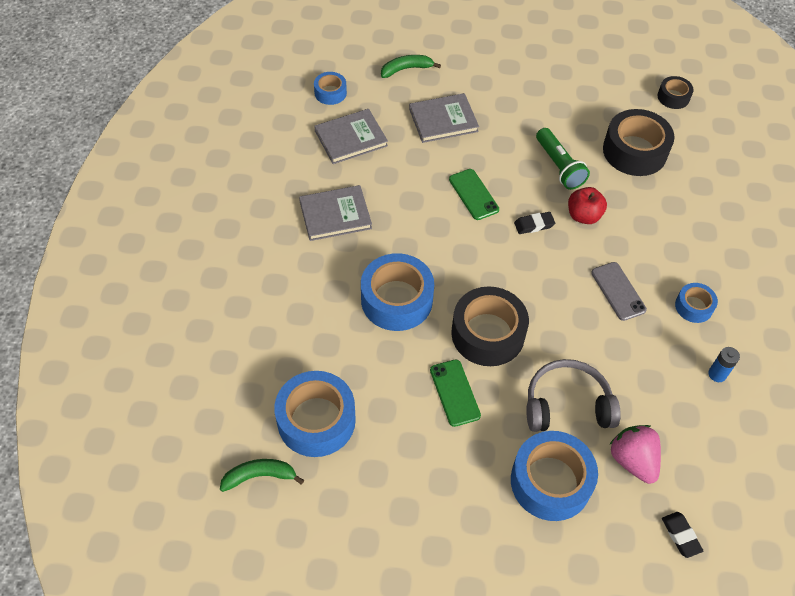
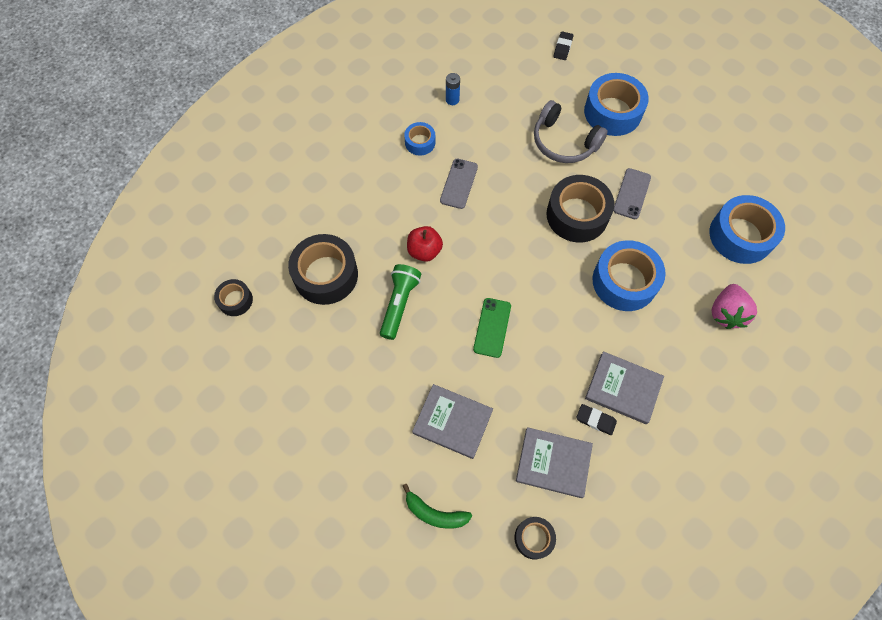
camera: 140 degrees left, 10 degrees up
green banana [220,459,304,492] -> none
blue tape [314,72,347,105] -> black tape [514,517,556,559]
green phone [430,360,481,427] -> grey phone [613,168,651,219]
black eraser [514,212,555,234] -> black eraser moved to [576,404,617,435]
pink strawberry [610,425,661,484] -> pink strawberry moved to [712,284,757,329]

